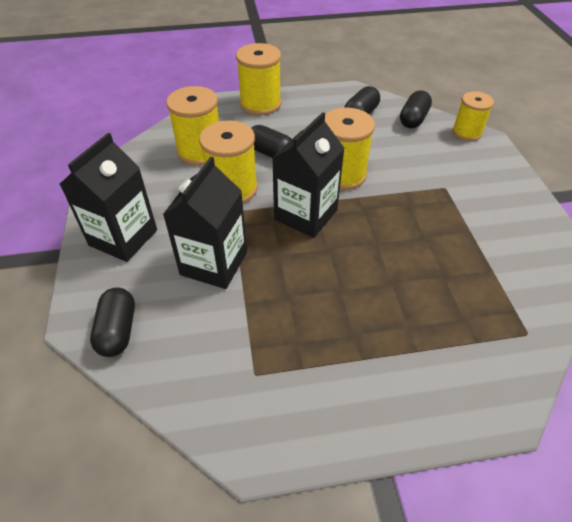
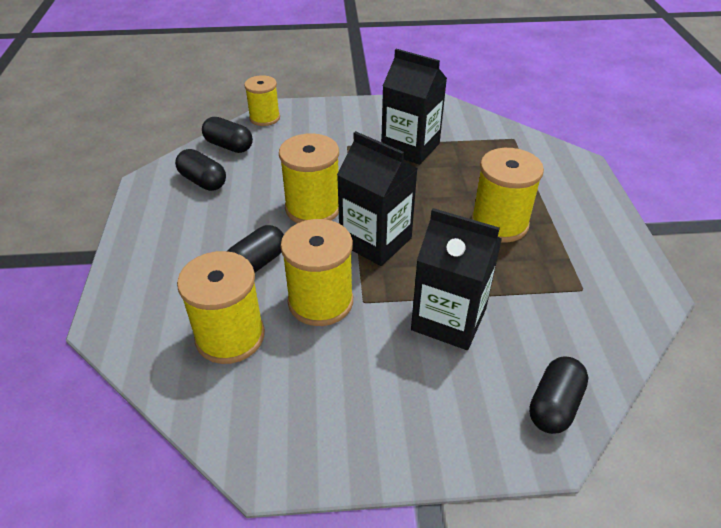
camera: 85 degrees left, 5 degrees down
black carton [60,133,157,262] -> black carton moved to [381,49,447,165]
black capsule [90,287,135,357] -> black capsule turned 60 degrees counterclockwise [529,357,589,434]
yellow spool [236,43,281,115] -> yellow spool moved to [471,148,544,243]

